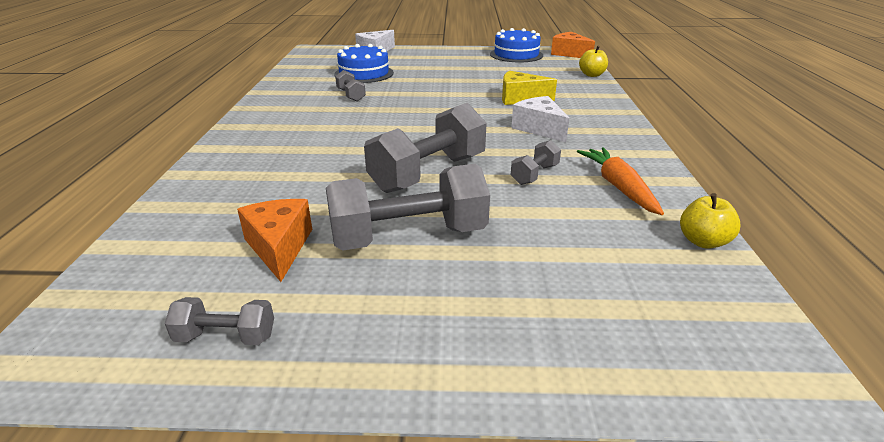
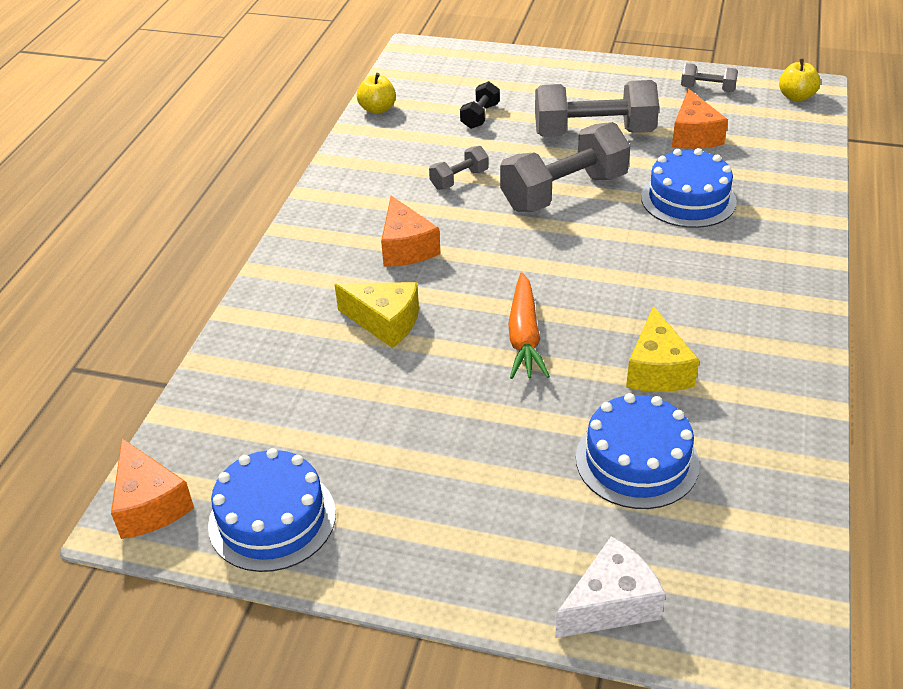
camera: 165 degrees left, 10 degrees up
grey dumbbell [335,70,366,102] -> yellow cheese [626,306,699,392]
white cheese [511,96,569,142] -> orange cheese [381,195,441,266]
orange carrot [577,147,664,215] -> orange carrot moved to [508,272,550,379]
yellow apple [579,46,608,77] -> yellow apple moved to [779,58,821,102]
none -> black dumbbell [460,81,500,129]
none -> blue cake [641,148,737,228]

